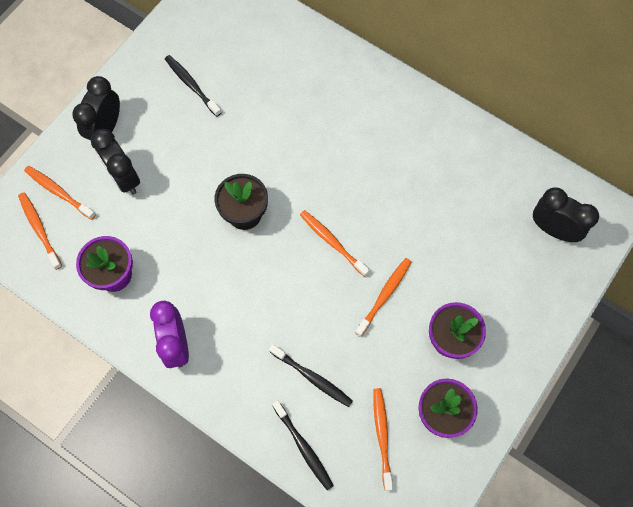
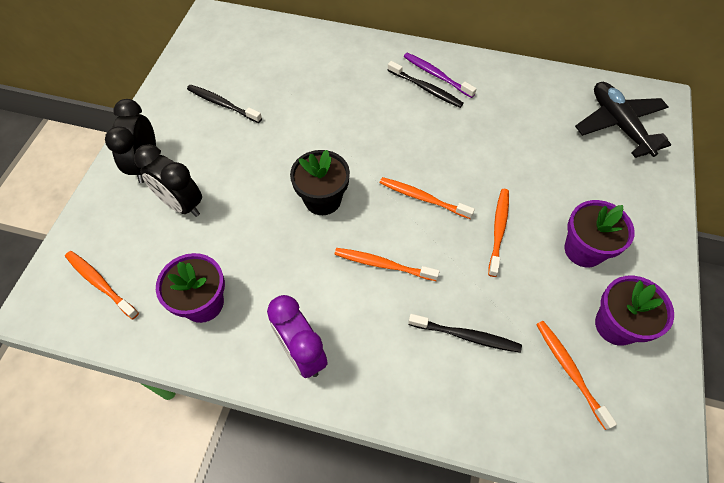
camera: 20 degrees left, 10 degrees down
orange toothbrush [24,166,96,220] -> orange toothbrush moved to [334,248,440,281]
black toothbrush [272,400,334,491] -> black toothbrush moved to [388,61,464,108]
black clock [533,187,599,242] -> black plane [575,82,671,158]
none -> purple toothbrush [404,53,477,98]

